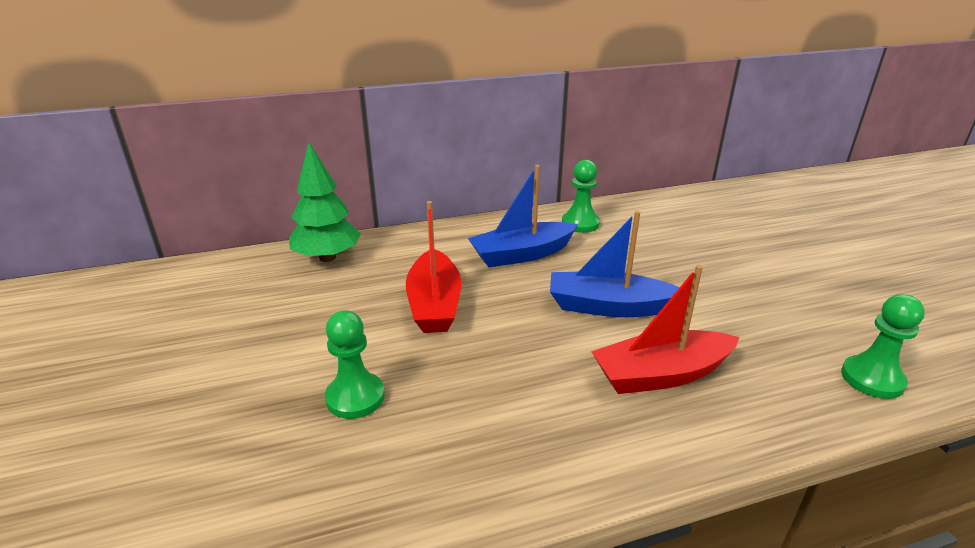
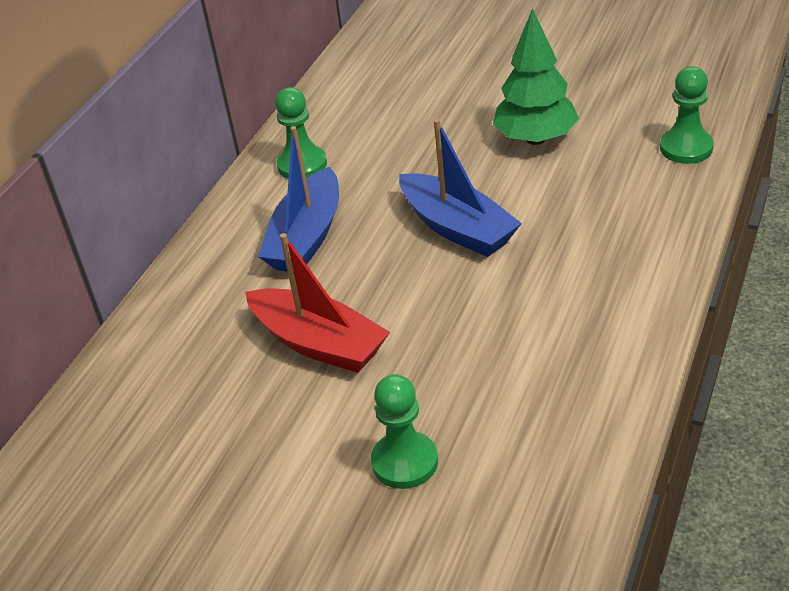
camera: 45 degrees left, 10 degrees up
green tree [289,142,361,262] -> green tree moved to [493,8,579,145]
blue boat [550,211,679,317] -> blue boat turned 90 degrees counterclockwise [399,119,522,257]
red boat [591,265,740,394] -> none

